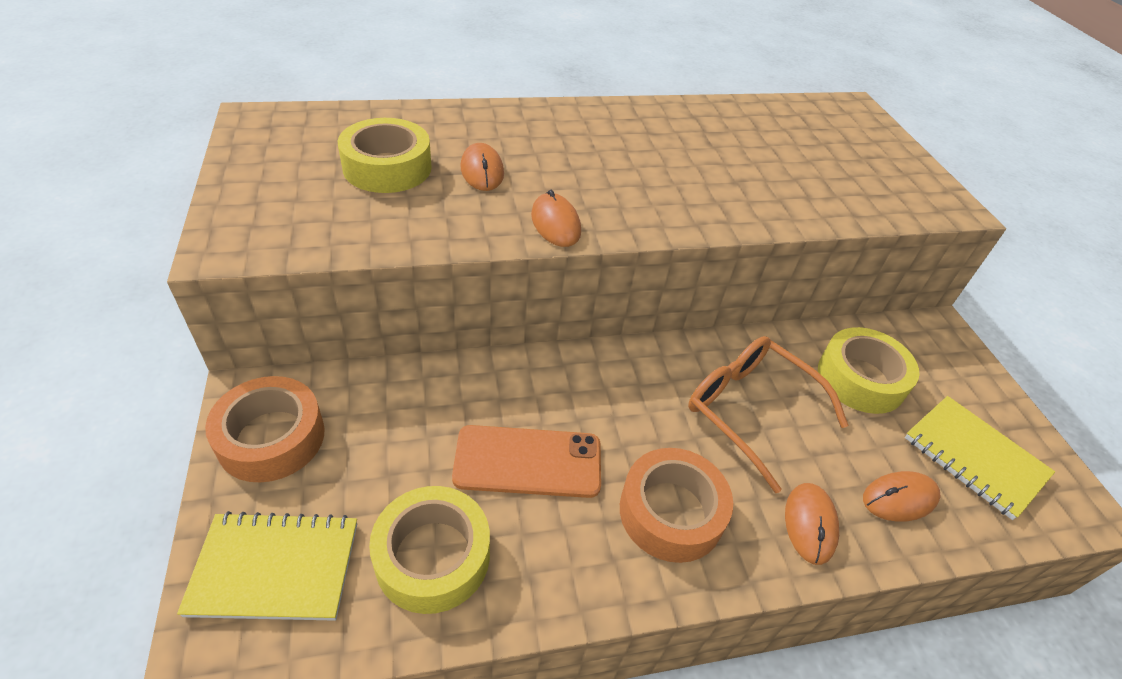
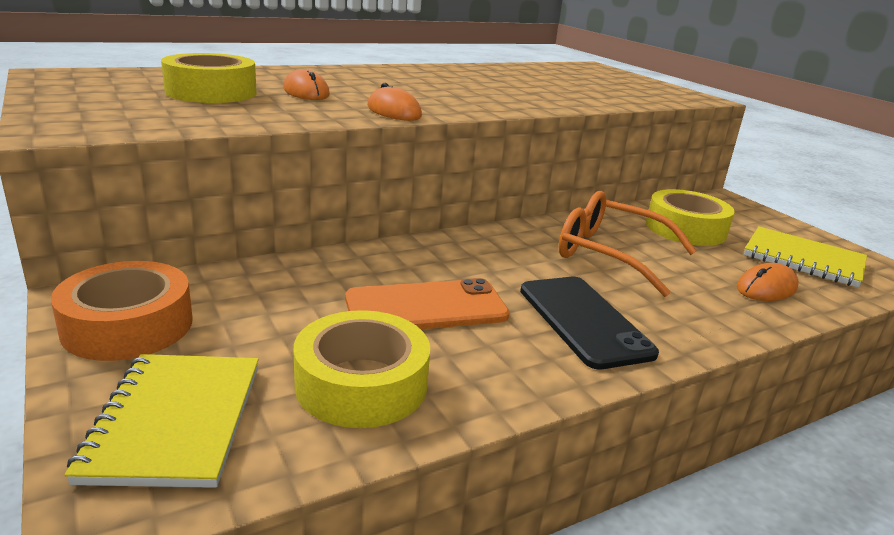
camera: 15 degrees left, 20 degrees down
yellow notebook [177,511,357,621] -> yellow notebook turned 75 degrees counterclockwise [65,354,259,488]
orange tape [620,448,733,563] -> black phone [520,277,659,369]
orange mouse [785,483,839,565] -> none

